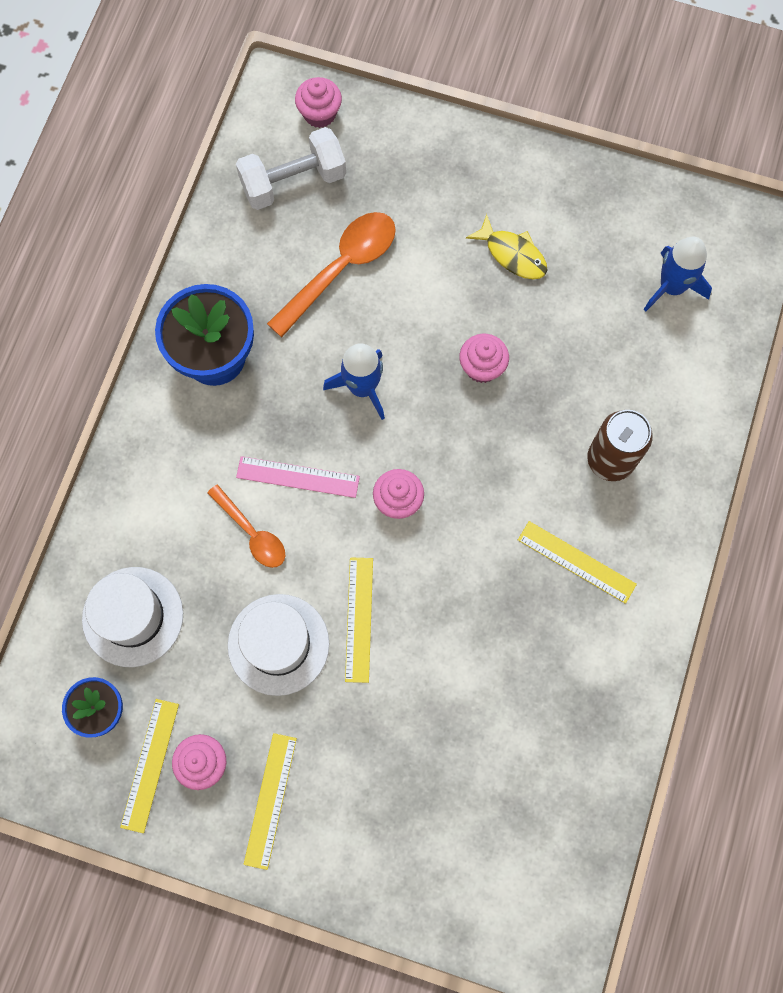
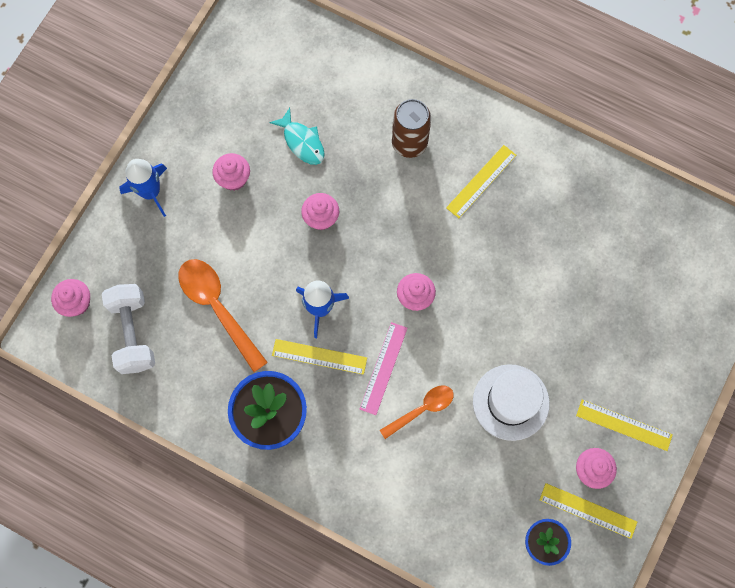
camera: 80 degrees left, 0 degrees up
white hat [82,567,183,667] -> none
yellow ruler [345,557,373,683] -> yellow ruler moved to [272,339,367,375]
yellow fish [466,214,547,279] -> pink cupcake [212,153,250,191]
blue rocket [643,237,712,312] -> blue rocket moved to [119,159,167,217]
none -> turquoise fish [269,108,325,165]

